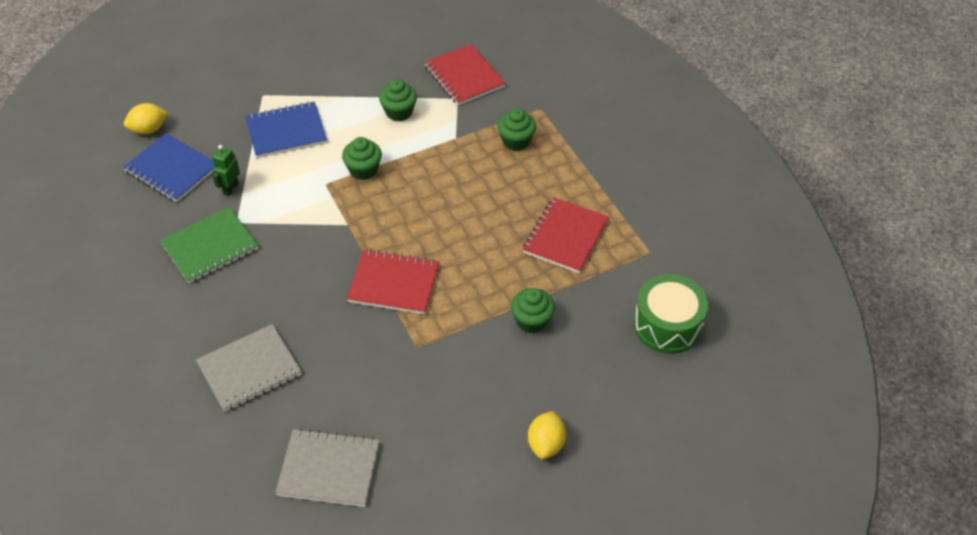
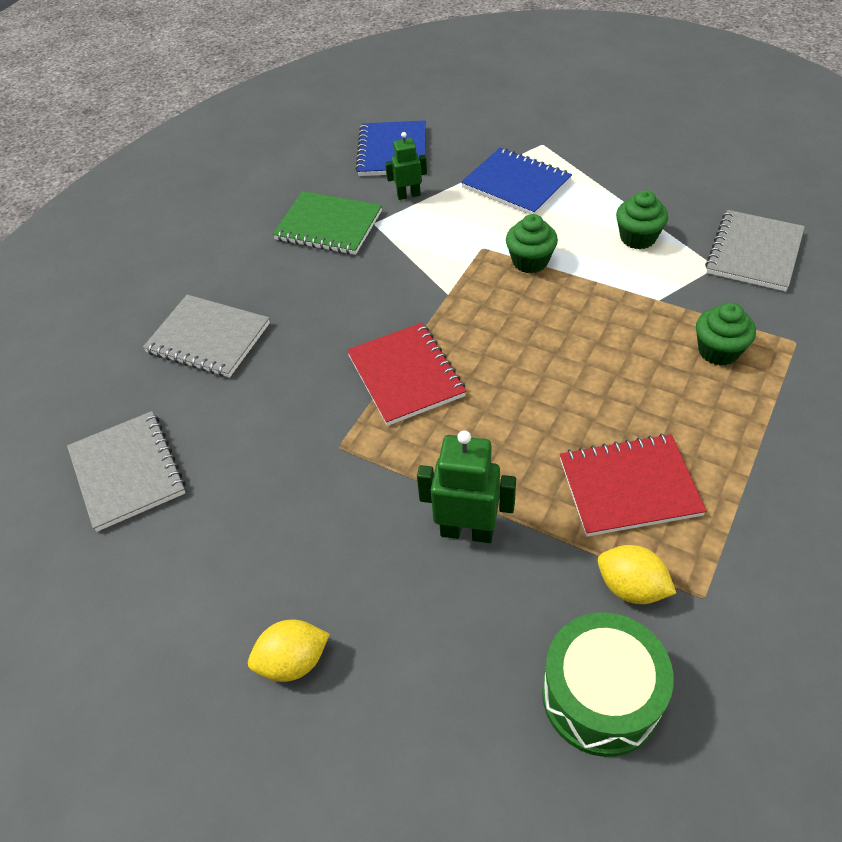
camera: 60 degrees right, 0 degrees up
yellow lemon [124,103,168,134] -> yellow lemon moved to [598,545,676,604]
red notebook [425,44,506,105] -> grey notebook [705,210,805,292]
green cupcake [511,288,555,333] -> green robot [417,430,516,543]

